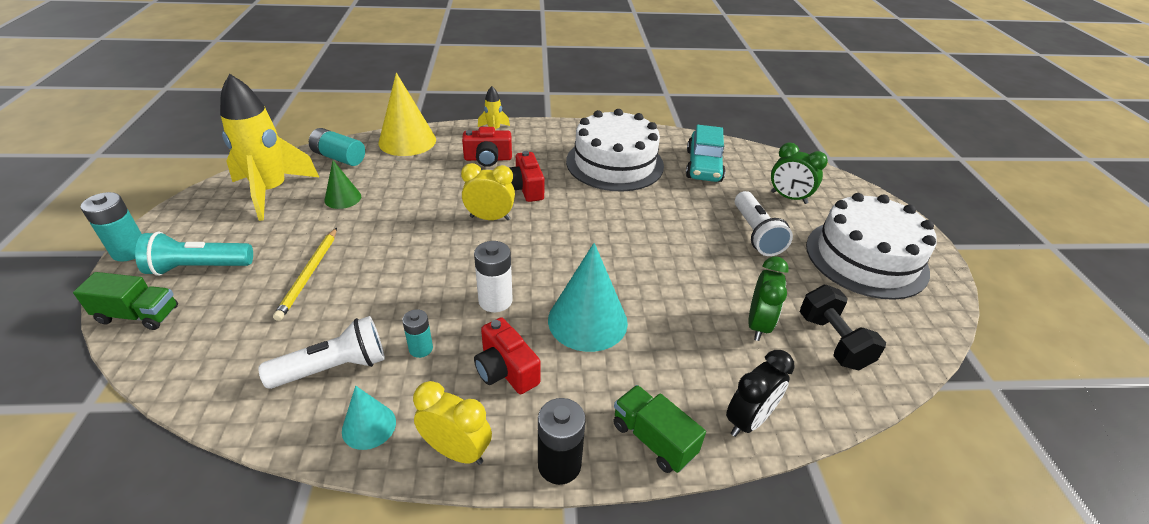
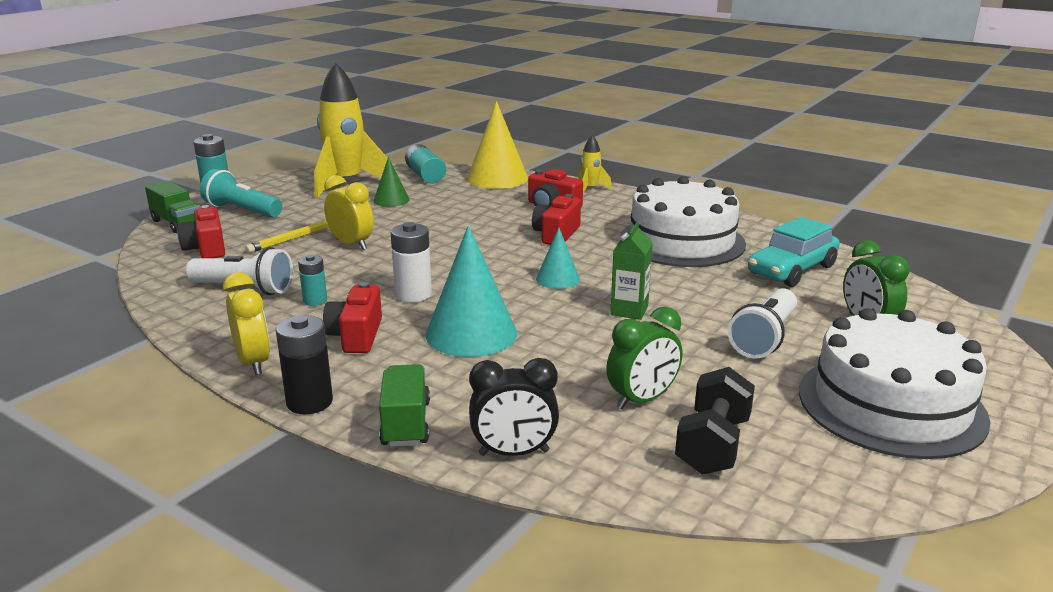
camera: 40 degrees right, 15 degrees down
turquoise cone [342,386,396,450] -> turquoise cone moved to [536,228,580,289]
yellow clock [461,163,515,220] -> yellow clock moved to [324,175,374,250]
none -> red camera [177,205,225,258]
none -> green carton [610,221,653,320]

